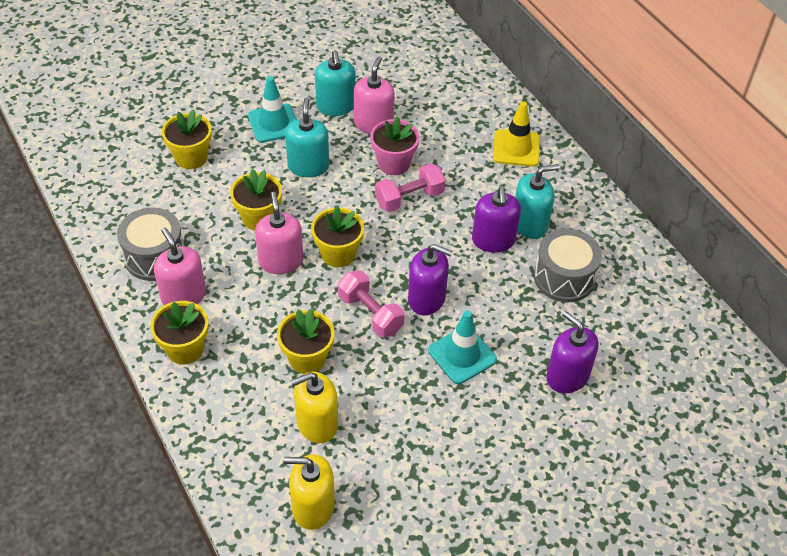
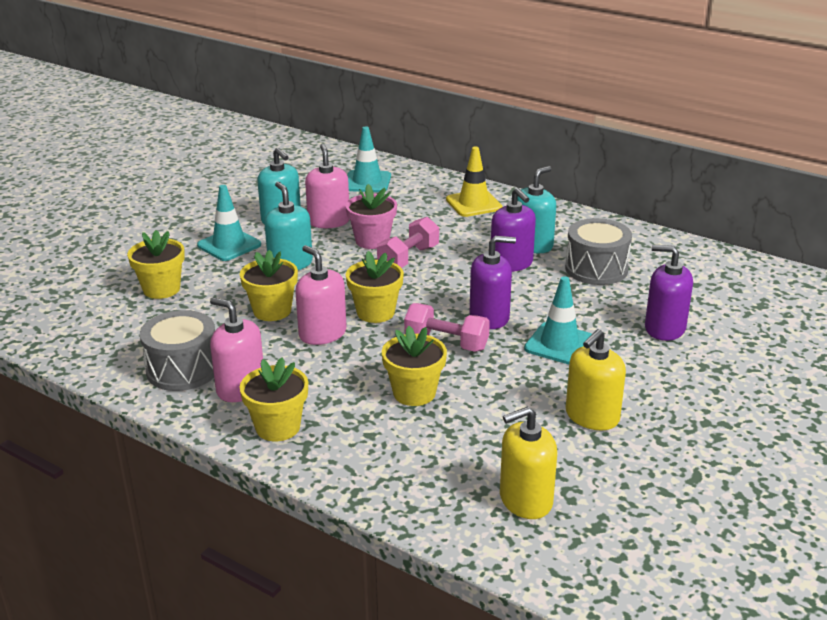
camera: 25 degrees left, 20 degrees down
yellow soap dispenser [290,372,338,443] -> yellow soap dispenser moved to [566,329,626,430]
none -> turquoise traffic cone [347,126,391,192]

